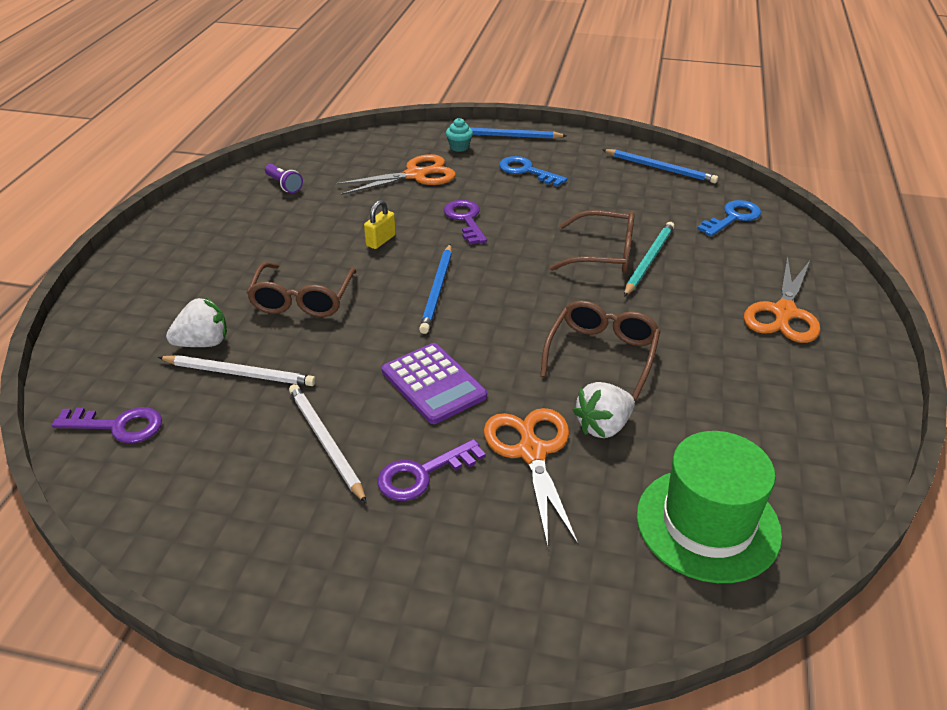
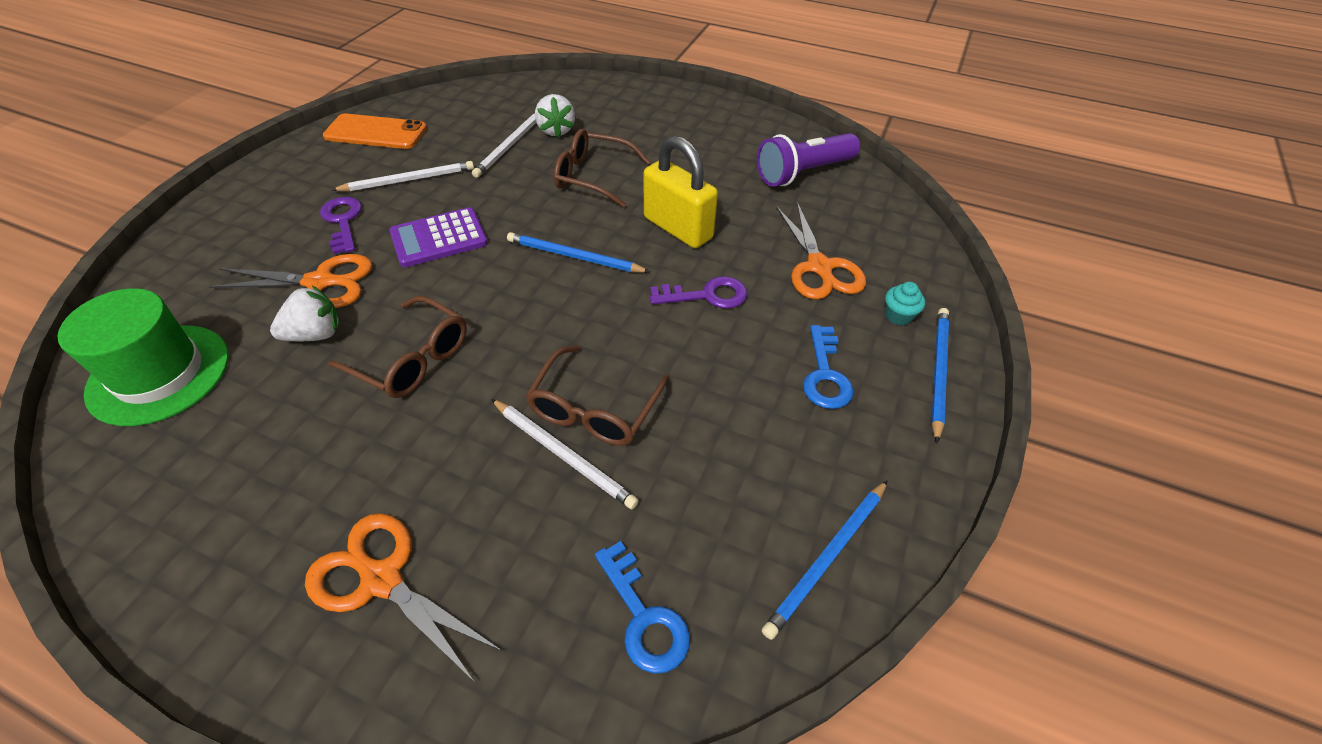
camera: 100 degrees right, 10 degrees up
purple key [52,407,162,443] -> none
purple flashlight [265,164,303,193] -> purple flashlight [757,133,860,187], size x1.98
yellow padlock [364,200,396,249] -> yellow padlock [643,136,718,248], size x2.05
blue key [499,156,567,187] -> blue key turned 135 degrees clockwise [803,325,854,409]
white strawberry [573,382,635,438] -> white strawberry turned 90 degrees clockwise [270,286,340,341]
turquoise pencil [624,222,675,297] -> white pencil [491,399,639,509]
none -> orange phone [323,113,427,149]

